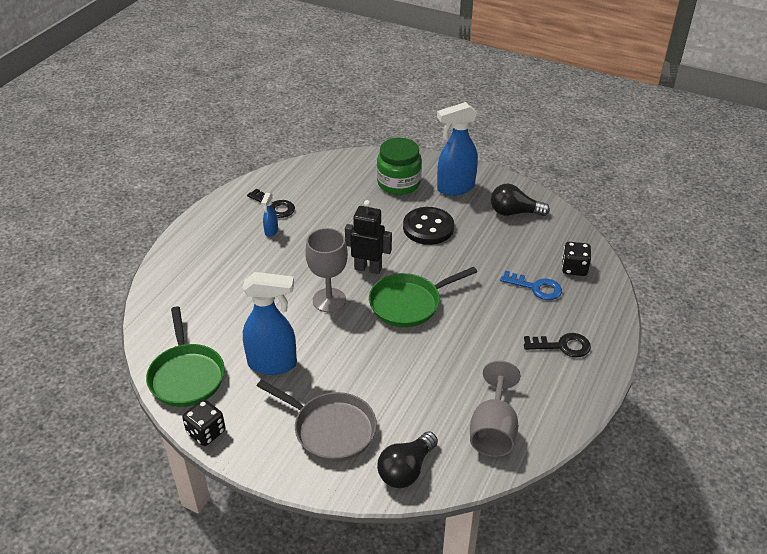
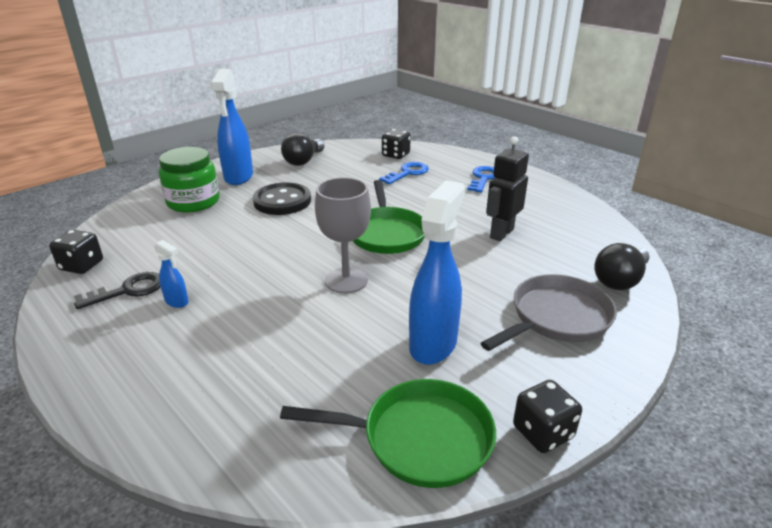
camera: 70 degrees left, 10 degrees down
black robot [345,200,392,274] -> black robot moved to [486,136,529,241]
black light bulb [377,432,438,488] -> black light bulb turned 75 degrees clockwise [594,243,650,290]
grey goblet [470,361,521,457] -> none
black key [524,333,591,357] -> blue key [467,166,495,193]
none -> black dice [49,230,103,274]

